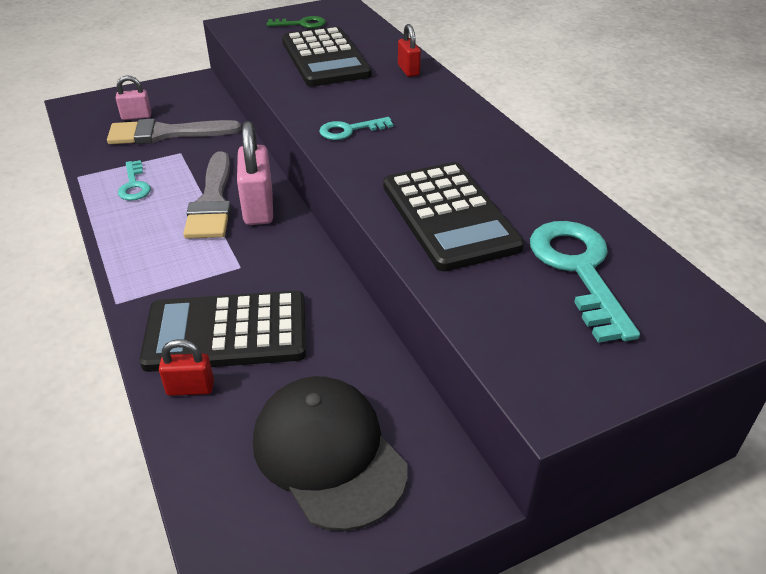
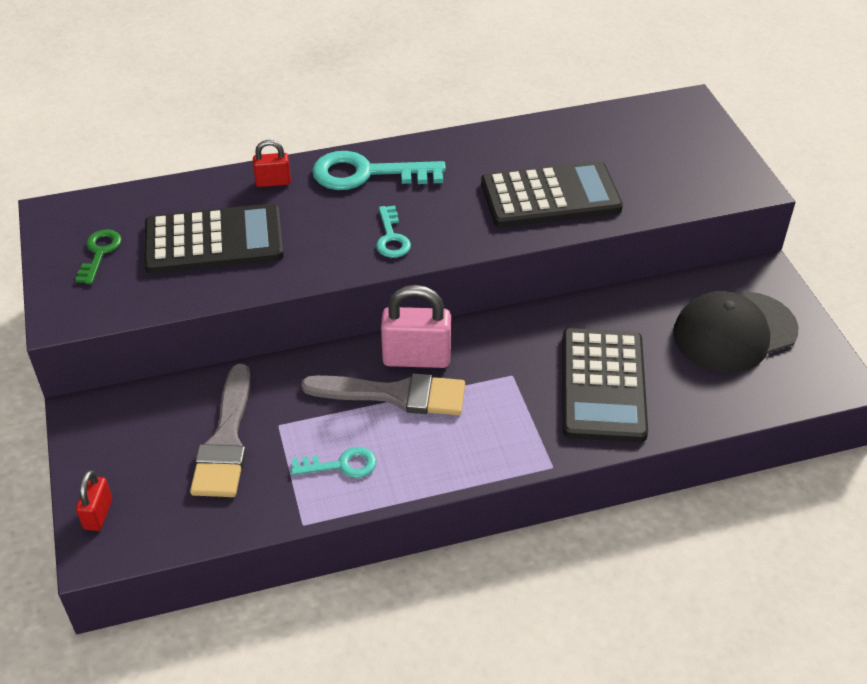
camera: 80 degrees left, 5 degrees up
pink padlock [116,75,151,120] -> none
red padlock [159,339,214,396] -> red padlock moved to [76,470,112,531]
turquoise key [530,221,640,343] -> turquoise key moved to [312,151,446,190]

